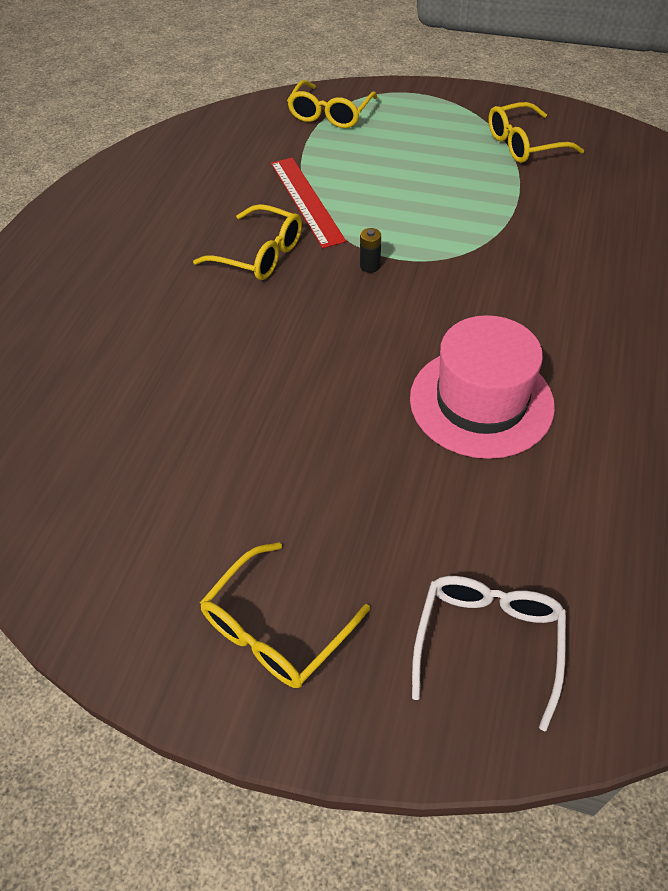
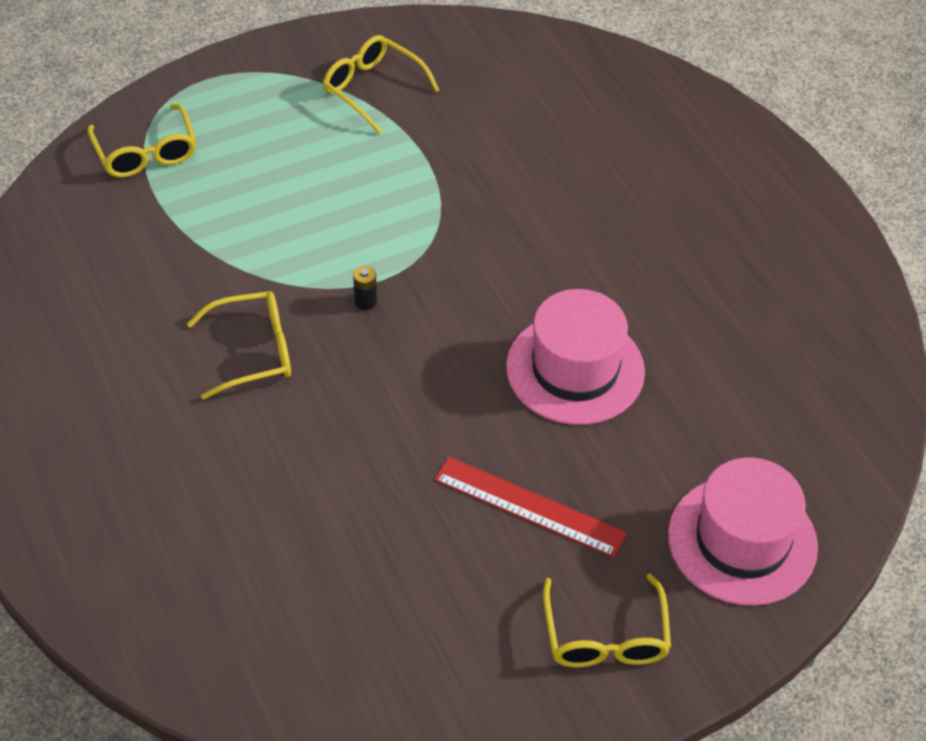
camera: 45 degrees left, 0 degrees up
red ruler [271,158,346,248] -> red ruler moved to [434,456,627,558]
white glasses [412,576,566,731] -> pink hat [668,457,818,606]
yellow glasses [488,102,584,163] -> yellow glasses turned 105 degrees clockwise [323,35,439,135]

